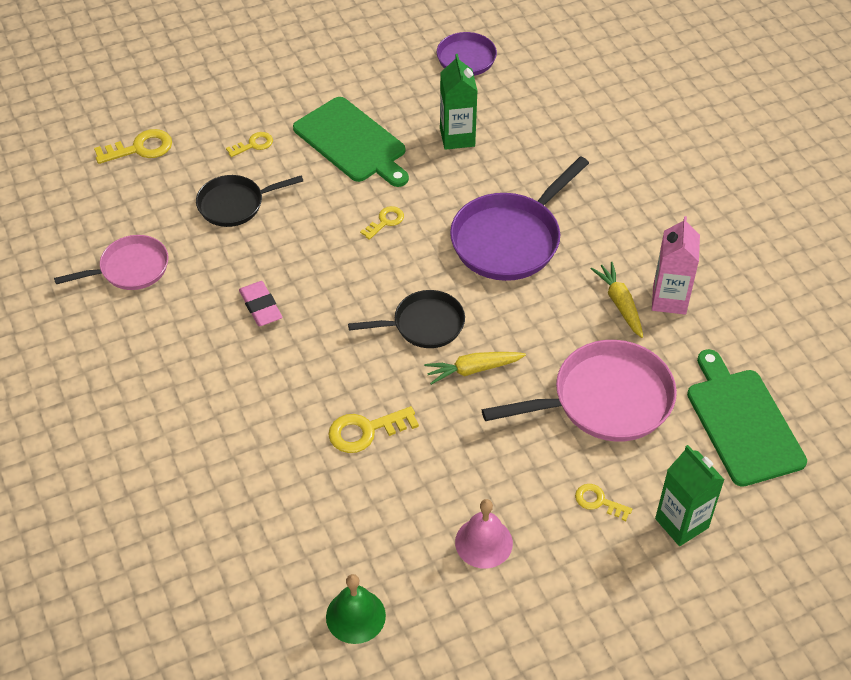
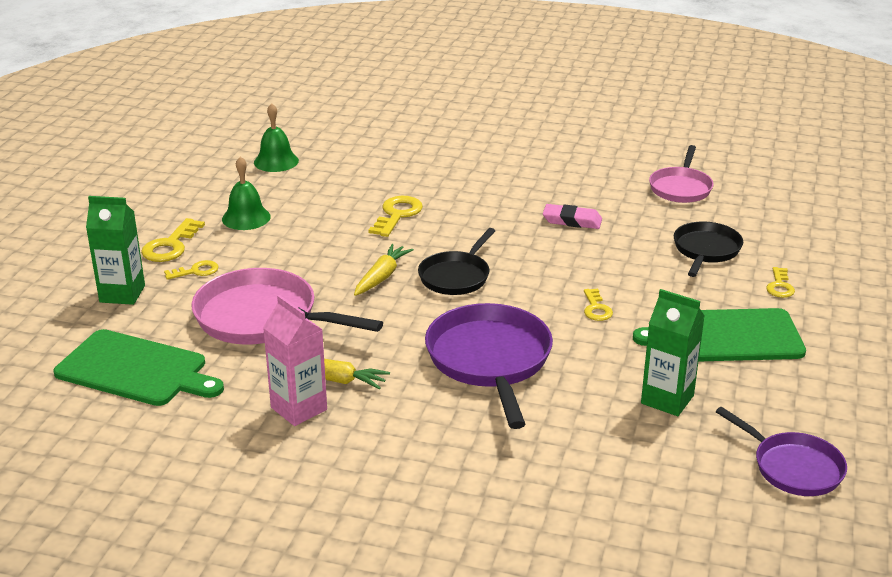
camera: 130 degrees right, 20 degrees down
yellow key [94,129,172,164] -> yellow key moved to [141,218,205,262]
pink bell [455,499,513,569] -> green bell [222,156,271,230]
pink pan [482,340,677,442] -> pink pan turned 90 degrees clockwise [191,268,383,344]

